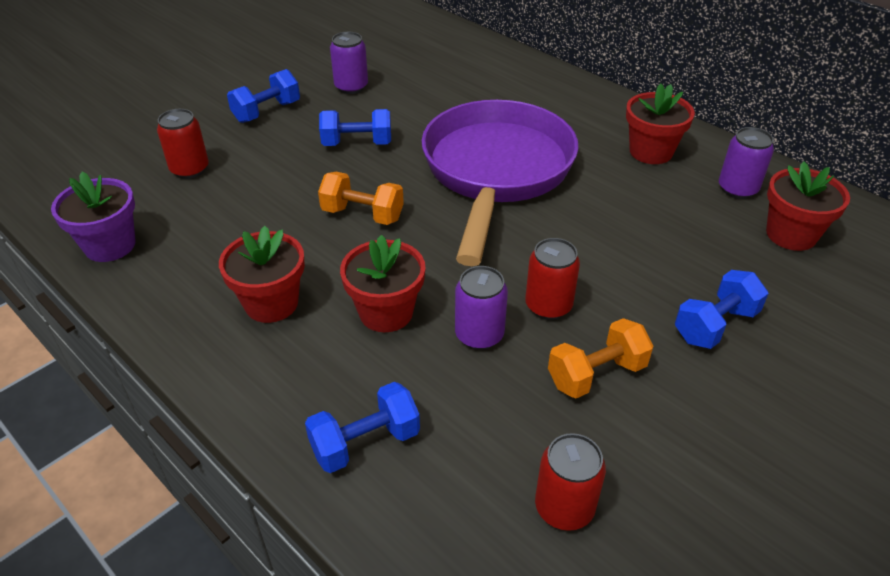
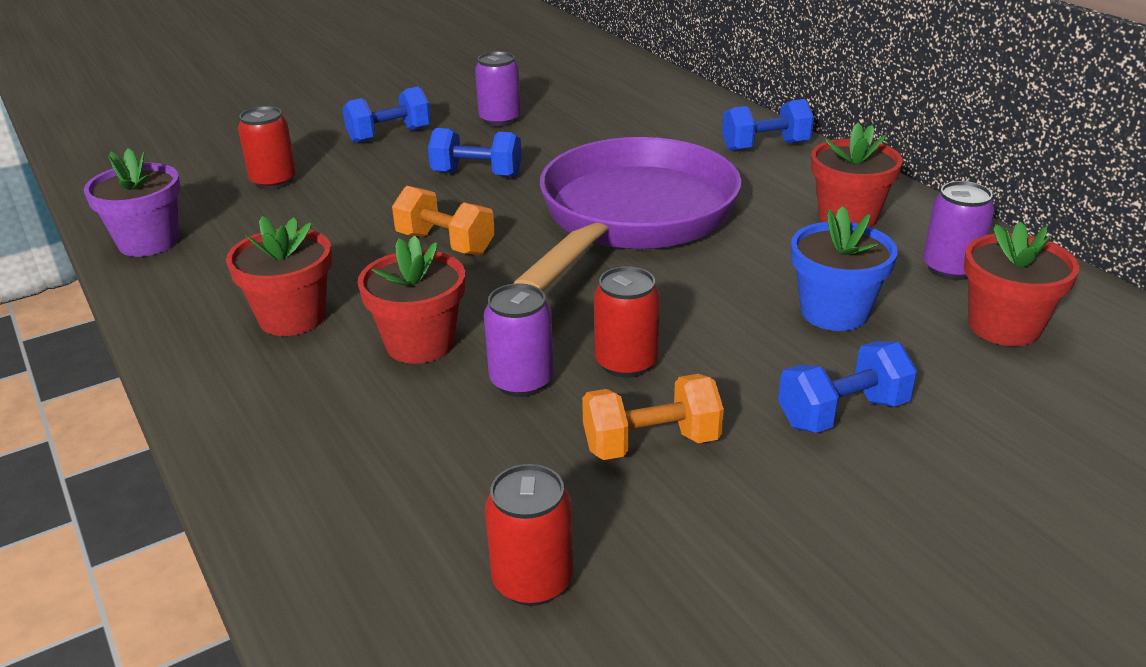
camera: 15 degrees right, 10 degrees down
blue dumbbell [305,382,420,473] -> blue dumbbell moved to [722,99,814,151]
none -> blue flower pot [791,206,898,331]

